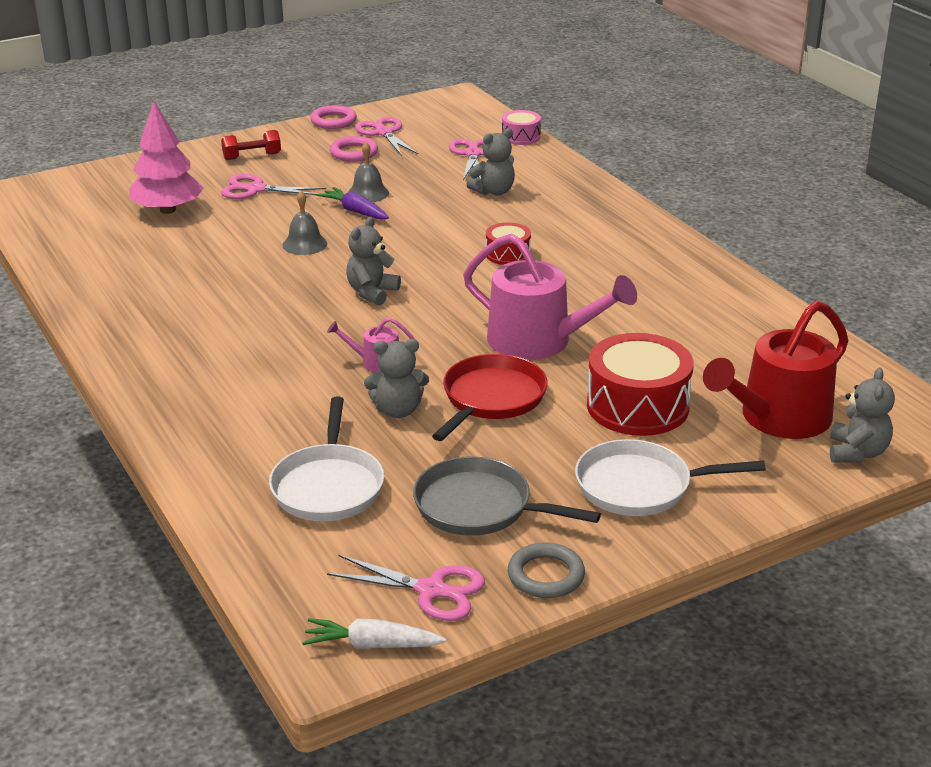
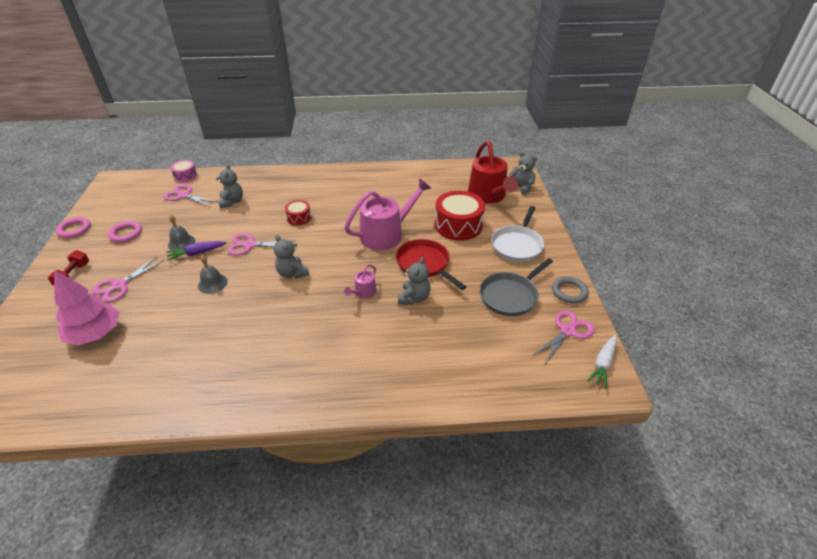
camera: 65 degrees left, 10 degrees up
white pan [269,397,384,521] -> none
pink scissors [355,117,418,156] -> pink scissors moved to [227,233,295,255]

